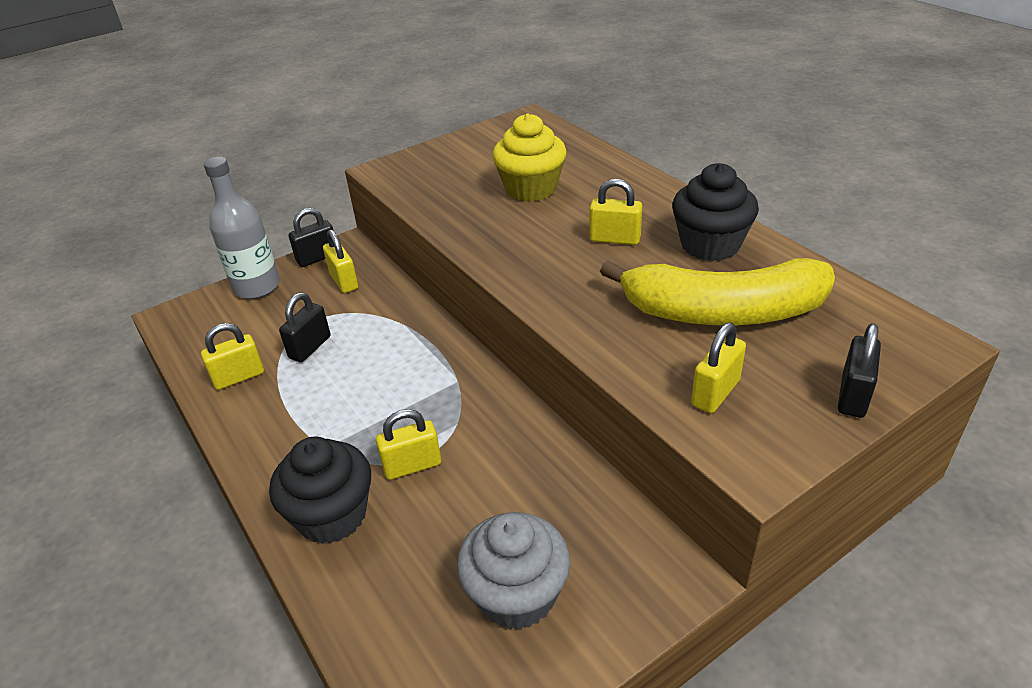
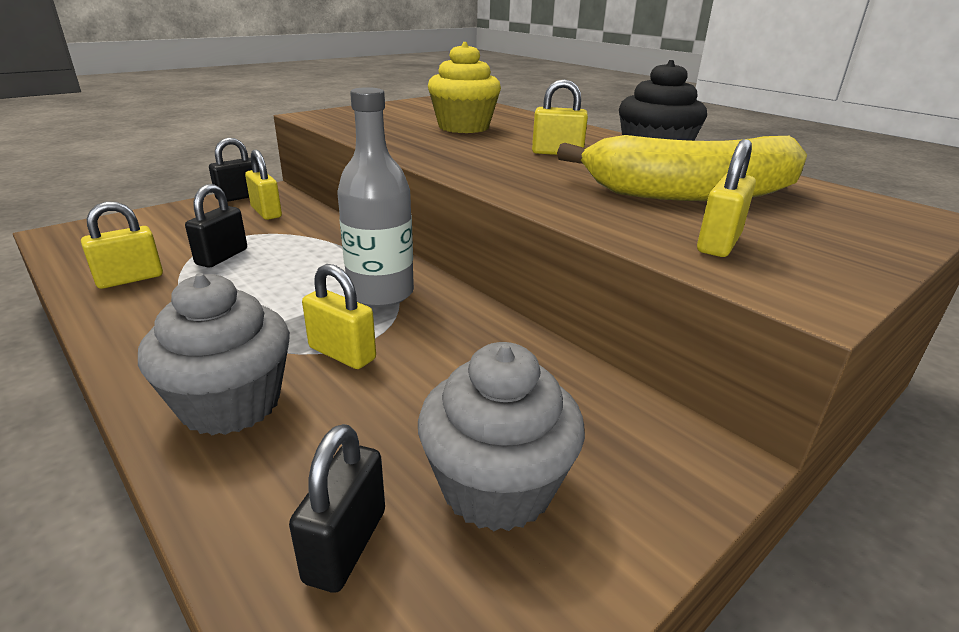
camera: 10 degrees left, 10 degrees down
grey bottle [204,157,280,299] -> grey bottle moved to [337,87,414,307]
black cupcake [269,437,371,544] -> grey cupcake [138,273,290,435]
yellow padlock [376,409,441,480] -> yellow padlock turned 60 degrees clockwise [302,264,376,369]
black padlock [838,323,881,418] -> black padlock moved to [289,424,385,593]

